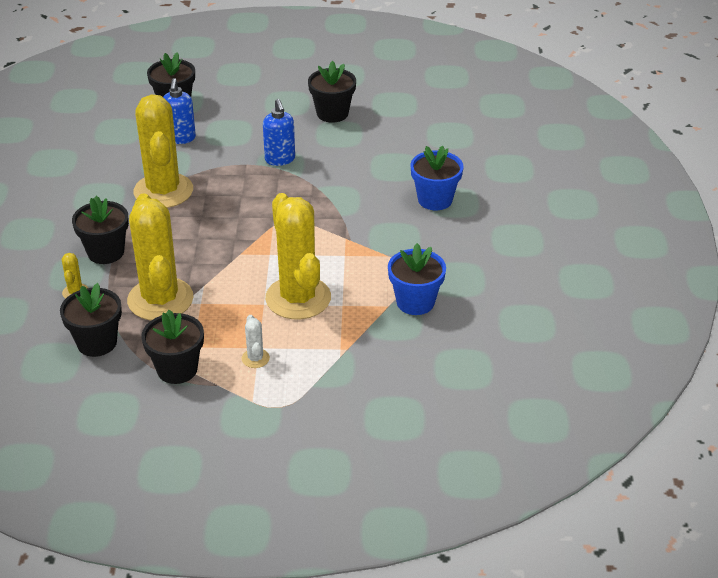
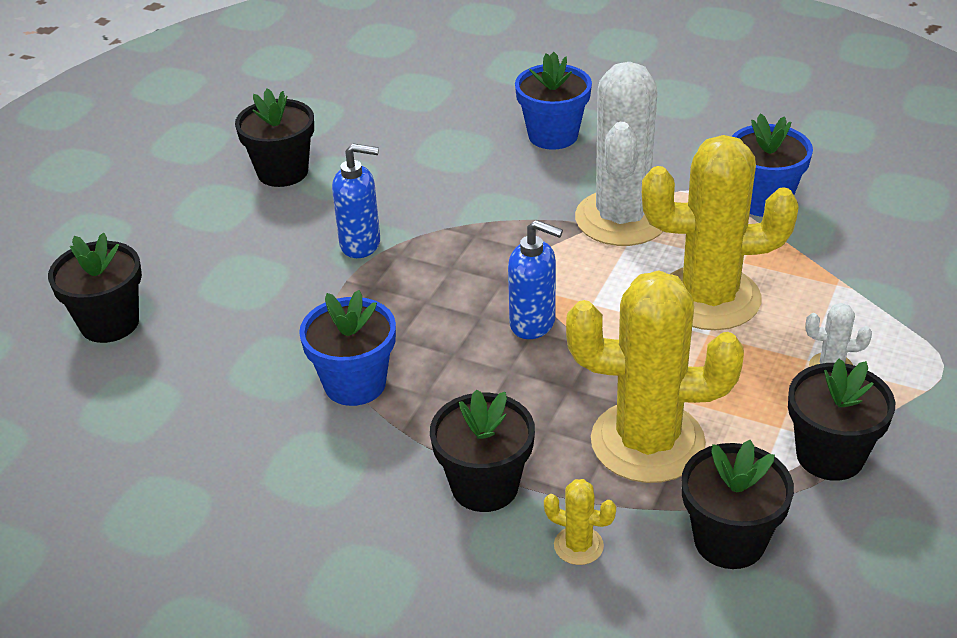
camera: 65 degrees left, 0 degrees up
yellow cactus [133,94,193,208] -> blue flower pot [299,290,396,406]
blue soap dispenser [163,78,196,144] -> blue soap dispenser moved to [508,220,563,339]
none -> white cactus [575,62,663,246]

